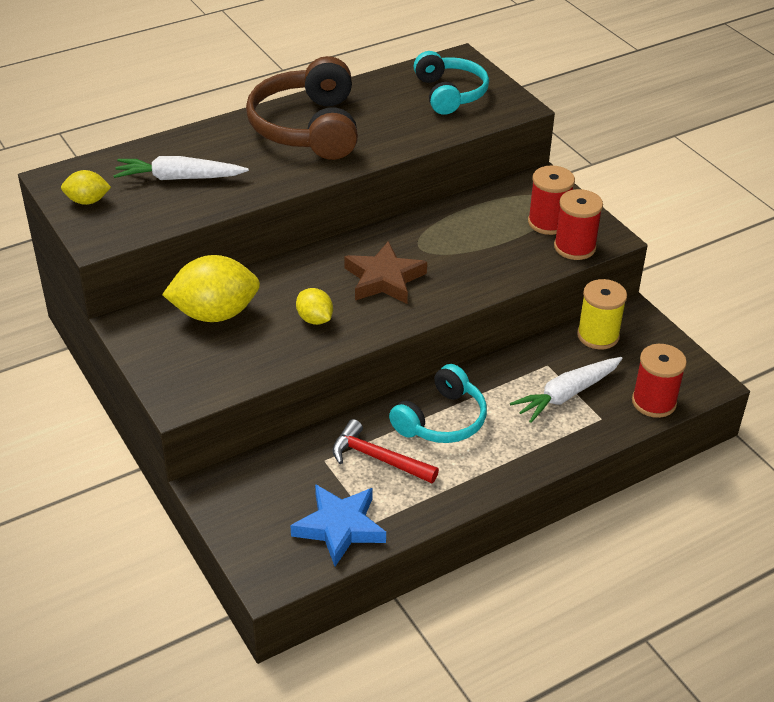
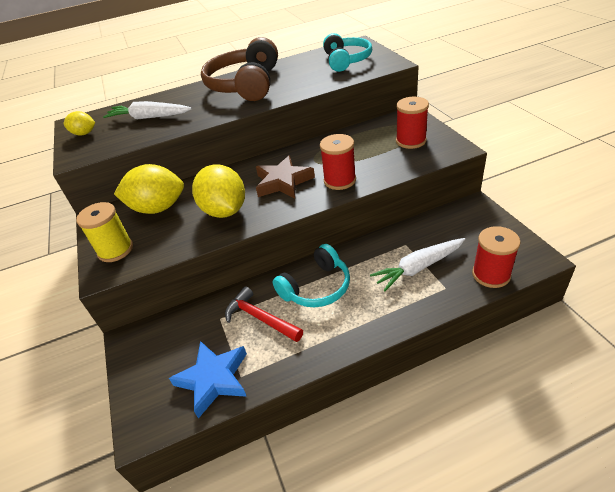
camera: 15 degrees right, 0 degrees up
yellow lemon [296,288,333,325] -> yellow lemon [192,164,245,218], size x1.91
red spool [554,189,603,260] -> red spool moved to [320,134,356,190]
yellow spool [577,279,627,349] -> yellow spool moved to [76,202,133,262]

